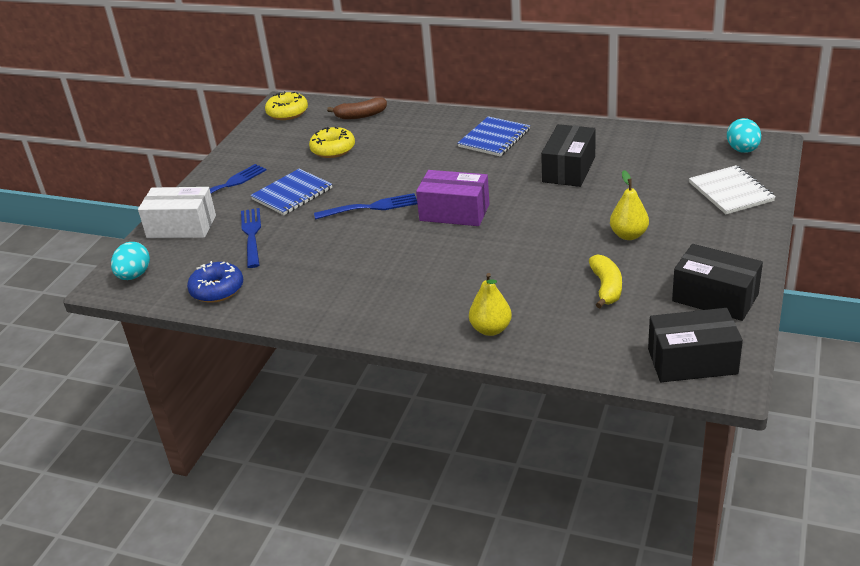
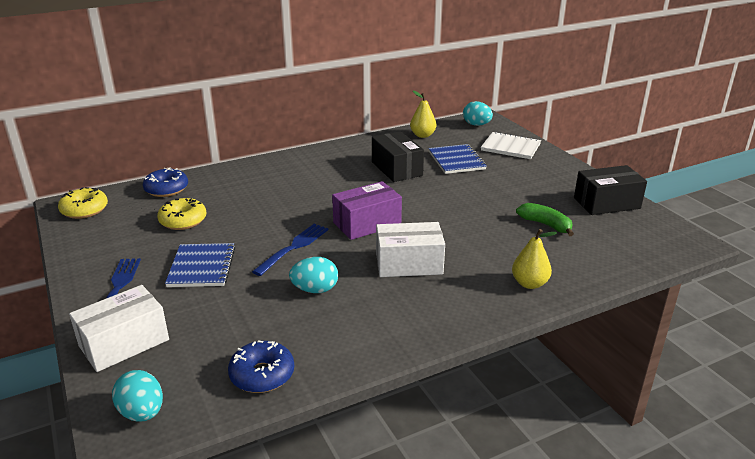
camera: 50 degrees left, 5 degrees down
blue fork [241,208,261,268] -> none
brown banana [327,98,387,120] -> blue donut [143,167,188,197]
blue notebook [457,116,530,157] -> blue notebook moved to [429,144,487,174]
yellow banana [589,255,622,308] -> green banana [516,203,574,236]
yellow pear [610,170,649,240] -> yellow pear moved to [410,91,436,138]
black box [648,308,743,382] -> none
none -> turquoise egg [289,257,338,293]
none -> white box [376,222,445,277]

